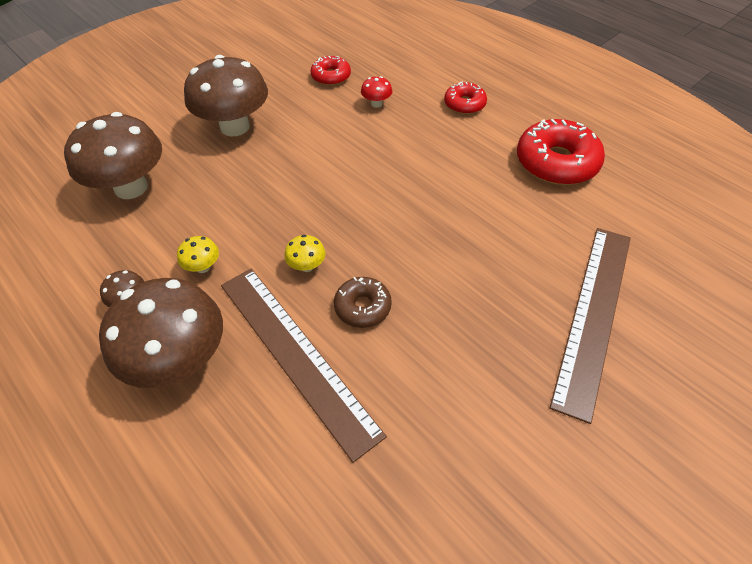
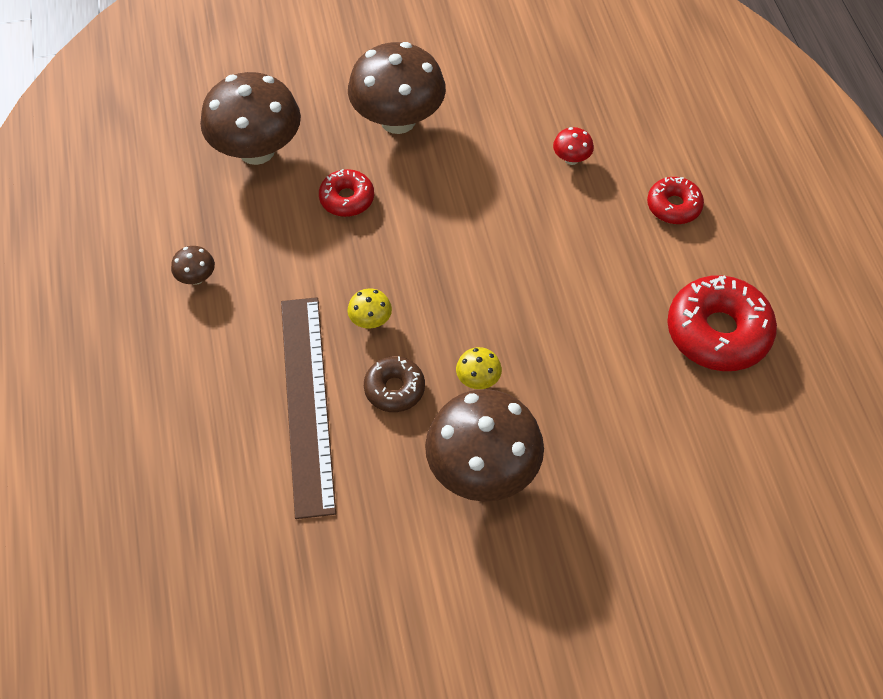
camera: 30 degrees right, 5 degrees up
brown mushroom [99,278,223,388] -> brown mushroom moved to [425,389,544,502]
yellow mushroom [177,236,219,273] -> yellow mushroom moved to [456,347,502,389]
red donut [310,56,351,86] -> red donut moved to [319,169,374,217]
brown ruler [550,228,631,424] -> none

